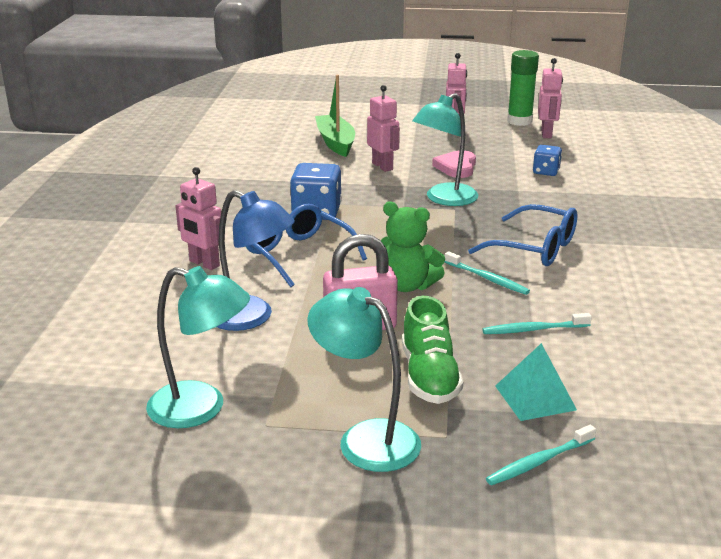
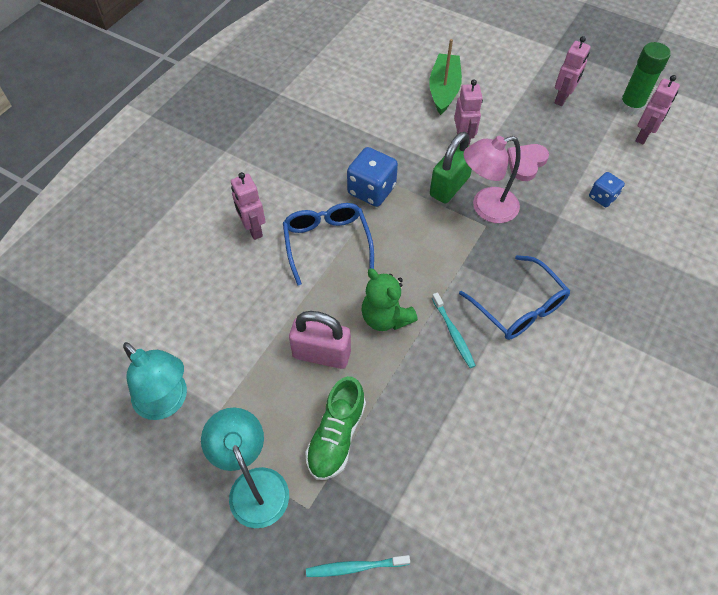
camera: 25 degrees right, 30 degrees up
blue lamp [217,190,295,331] -> none
turquoise lamp [412,93,478,206] -> pink lamp [463,136,520,223]
turquoise toothbrush [482,313,592,334] -> none
turquoise pyramid [495,343,577,421] -> none
none -> green padlock [430,132,472,203]

